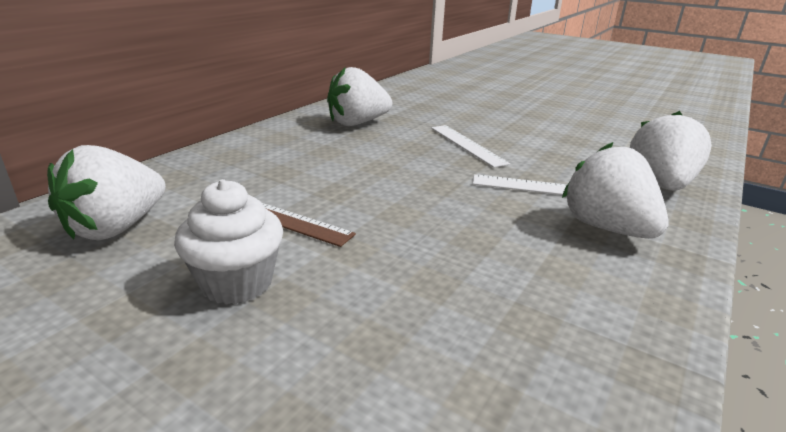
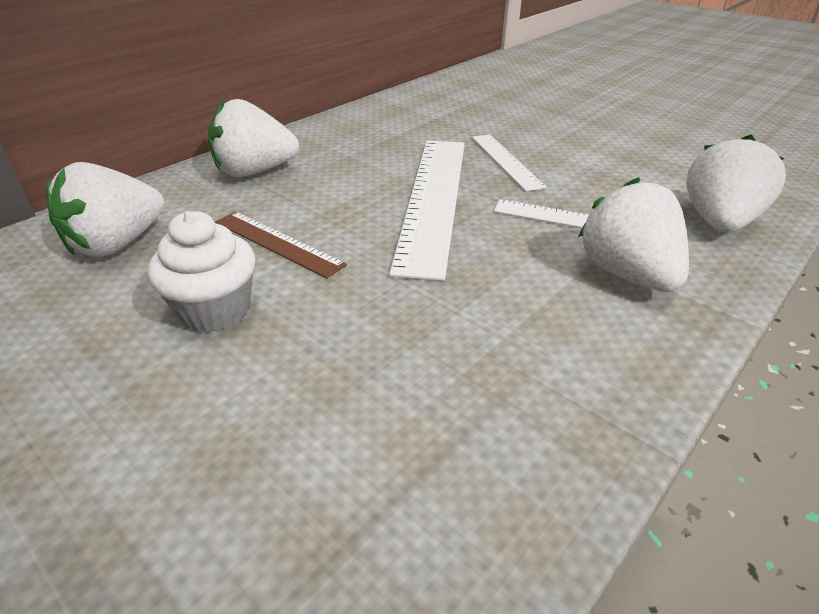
camera: 10 degrees right, 10 degrees up
white strawberry [327,67,392,126] -> white strawberry moved to [208,99,299,177]
none -> white ruler [389,141,465,281]

